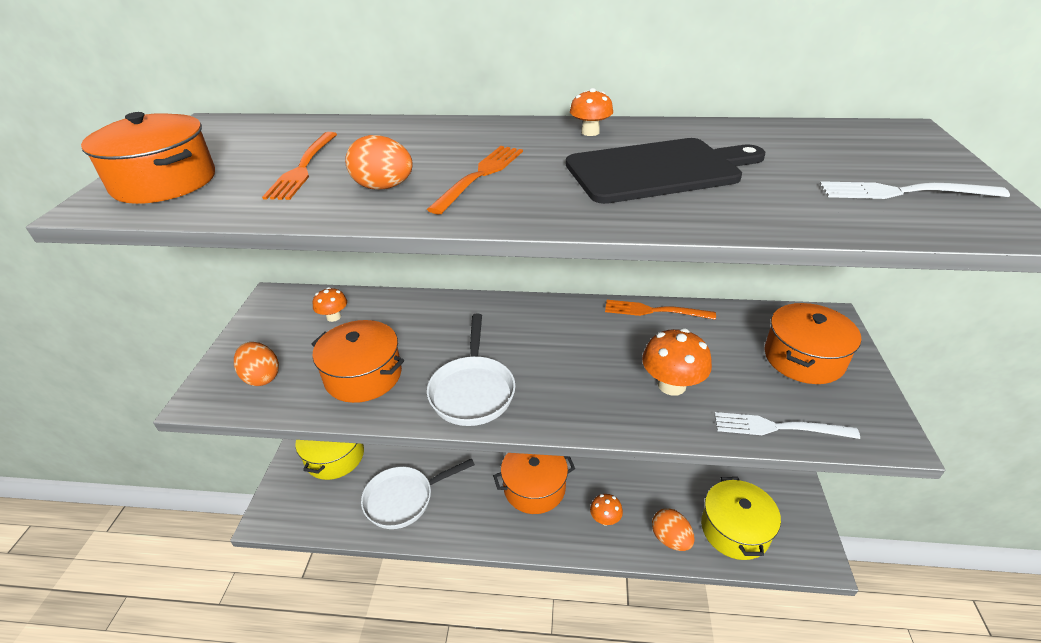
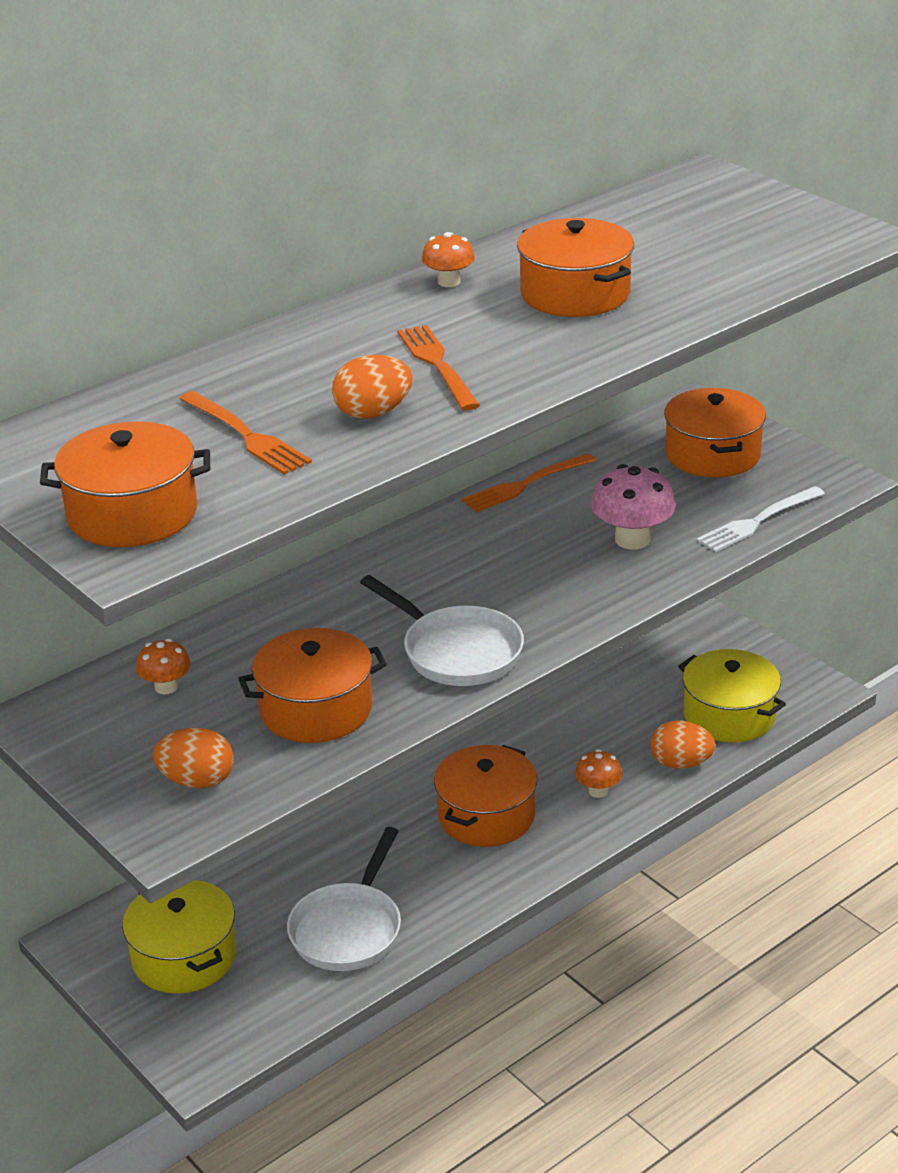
camera: 45 degrees left, 5 degrees down
black cutting board [566,138,765,204] -> orange pot [517,218,634,317]
orange mushroom [642,328,712,396] -> pink mushroom [591,464,676,550]
white fork [820,181,1010,199] -> none

